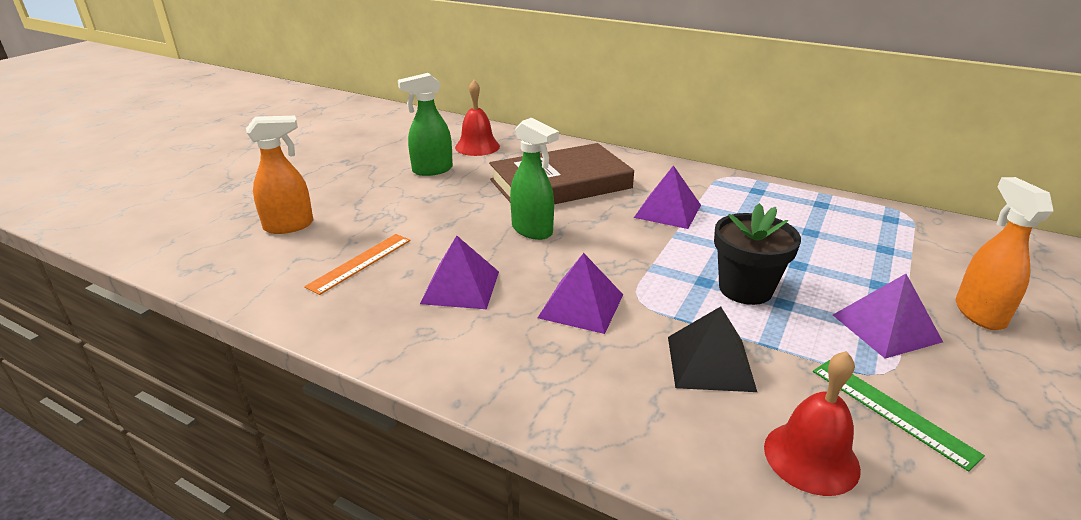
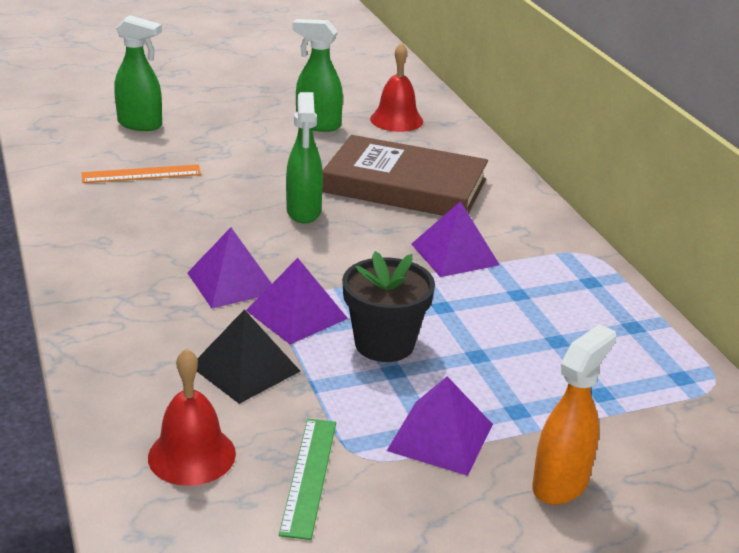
camera: 40 degrees right, 0 degrees up
orange spray bottle [246,116,313,234] -> green spray bottle [114,15,162,131]
purple pyramid [420,236,499,309] -> purple pyramid moved to [246,258,348,345]

